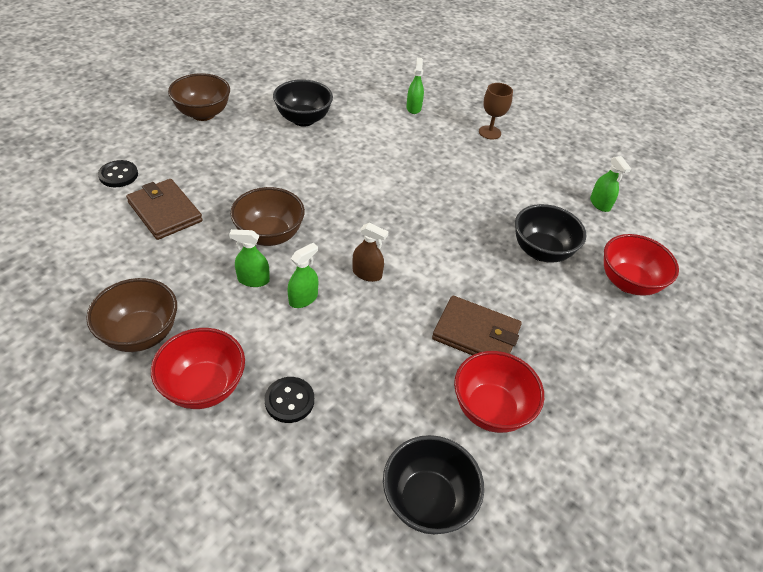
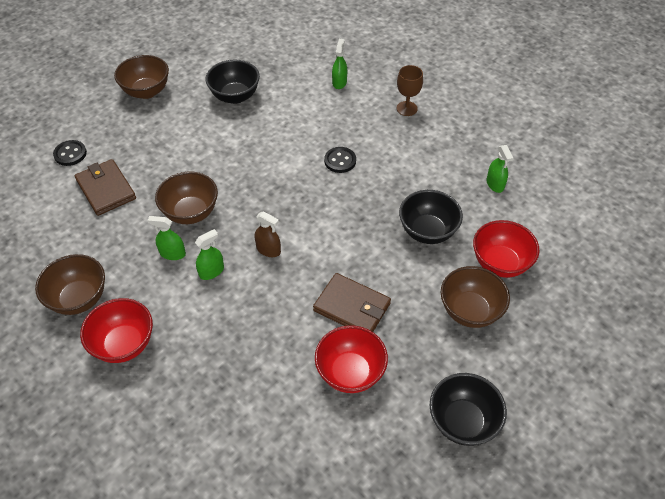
camera: 10 degrees right, 5 degrees up
black button [264,377,314,423] -> black button moved to [324,147,356,173]
black bowl [383,435,484,534] -> black bowl moved to [430,373,507,446]
none -> brown bowl [441,266,510,328]

